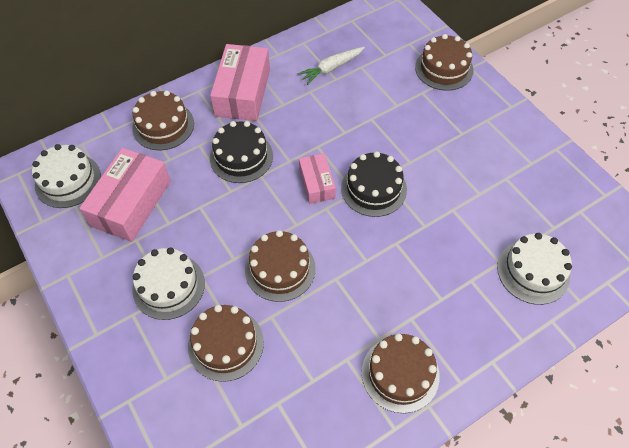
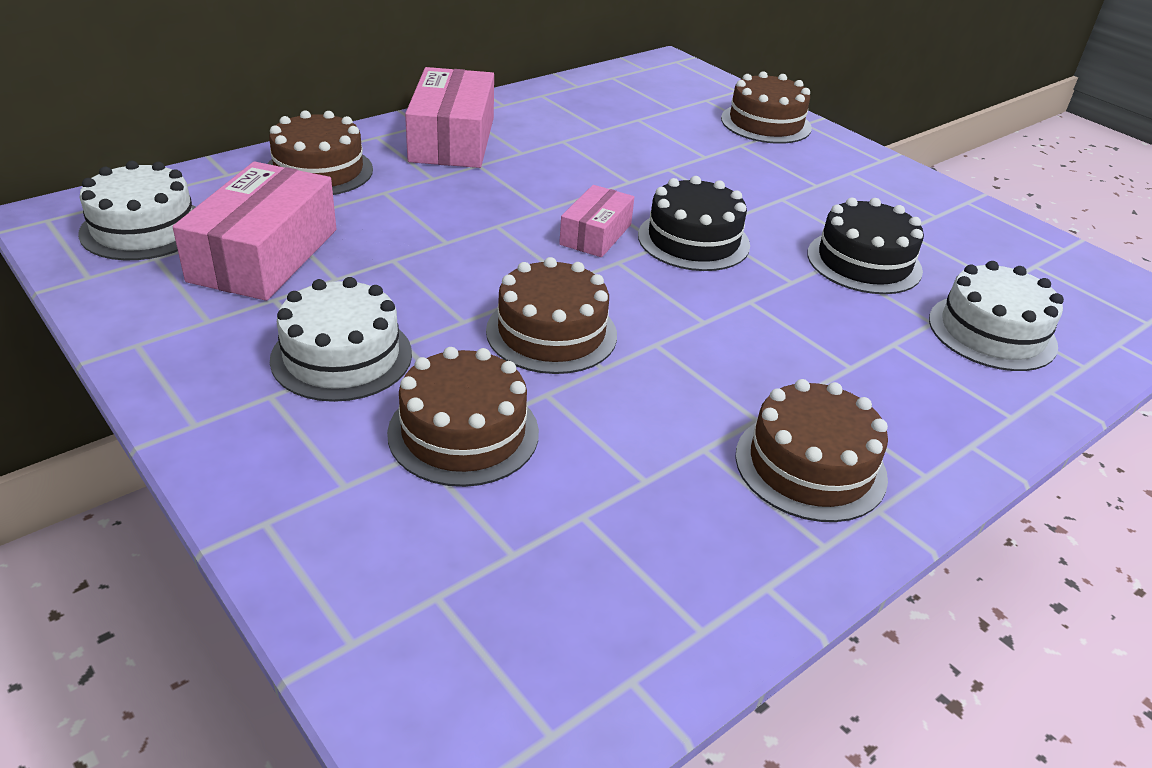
camera: 10 degrees left, 20 degrees down
black cake [210,121,273,183] -> black cake moved to [807,198,924,294]
white carrot [297,47,365,85] -> none
pink box [299,153,336,204] -> pink box turned 45 degrees clockwise [559,185,634,257]

